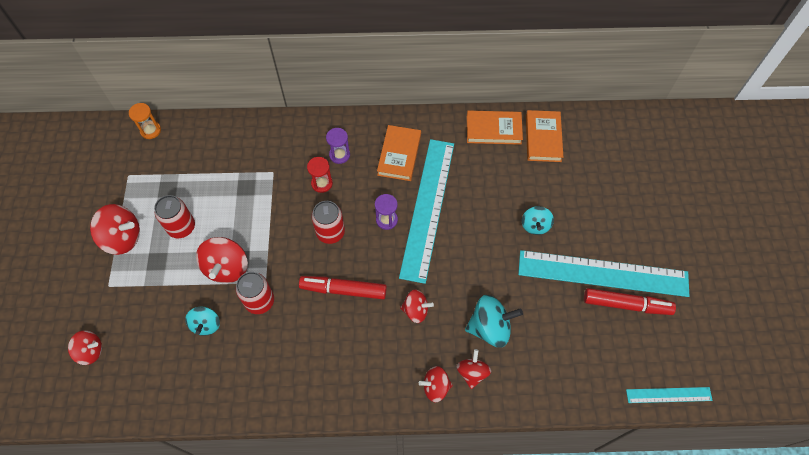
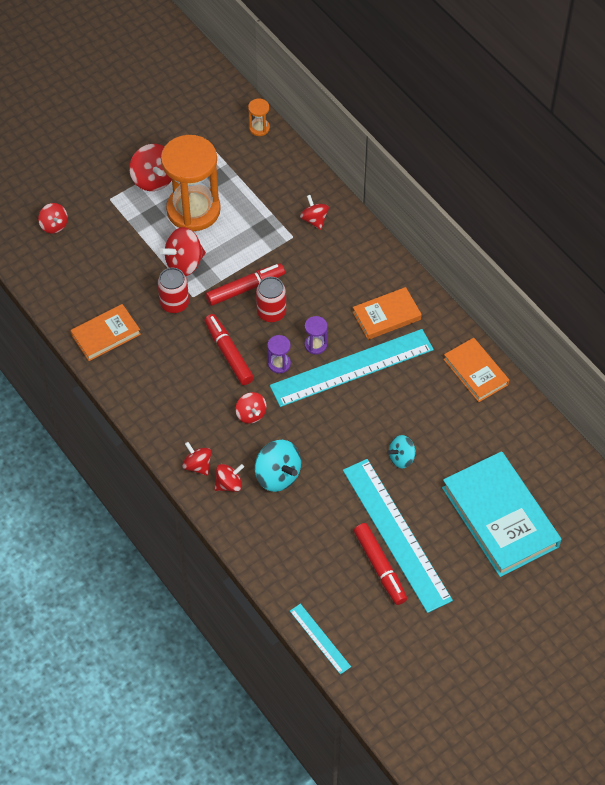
camera: 55 degrees right, 5 degrees down
red can [154,195,195,238] -> orange hourglass [161,135,221,231]
turquoise spinning top [185,307,220,336] -> none
red hourglass [307,157,333,193] -> none
purple hourglass [326,128,350,164] -> purple hourglass moved to [267,335,291,374]
orange book [526,110,563,162] -> orange book moved to [70,304,141,361]
none -> red marker [206,263,285,306]
none -> red spinning top [300,195,329,230]
none -> turquoise book [442,451,561,577]

